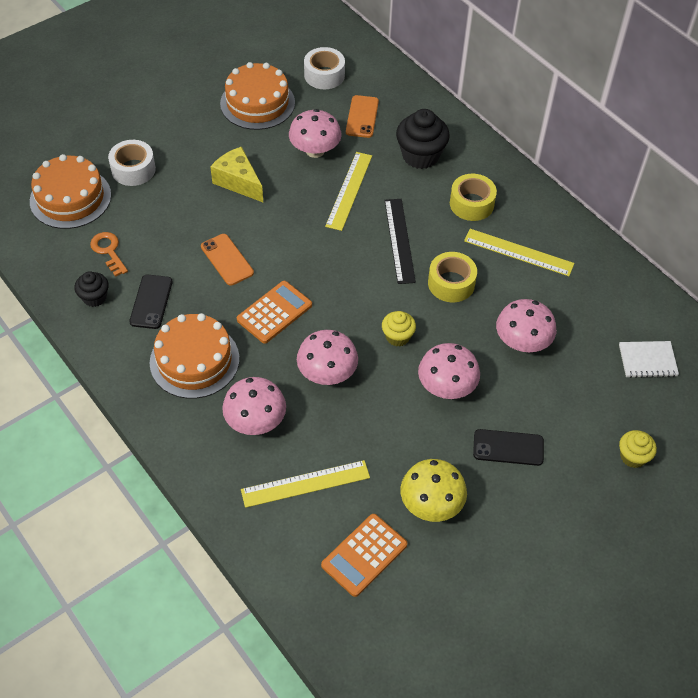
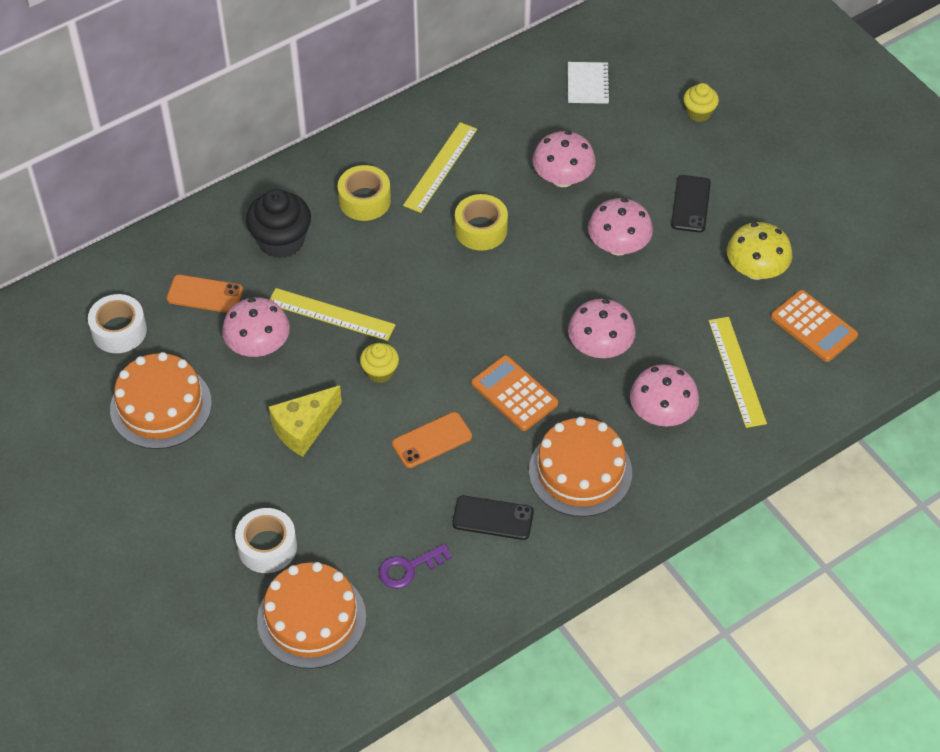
camera: 85 degrees left, 0 degrees up
black cupcake [74,271,109,307] -> none
orange key [90,232,128,277] -> purple key [379,543,452,589]
yellow cupcake [382,311,416,346] -> yellow cupcake moved to [360,343,399,383]
black ruler [385,199,416,284] -> none

